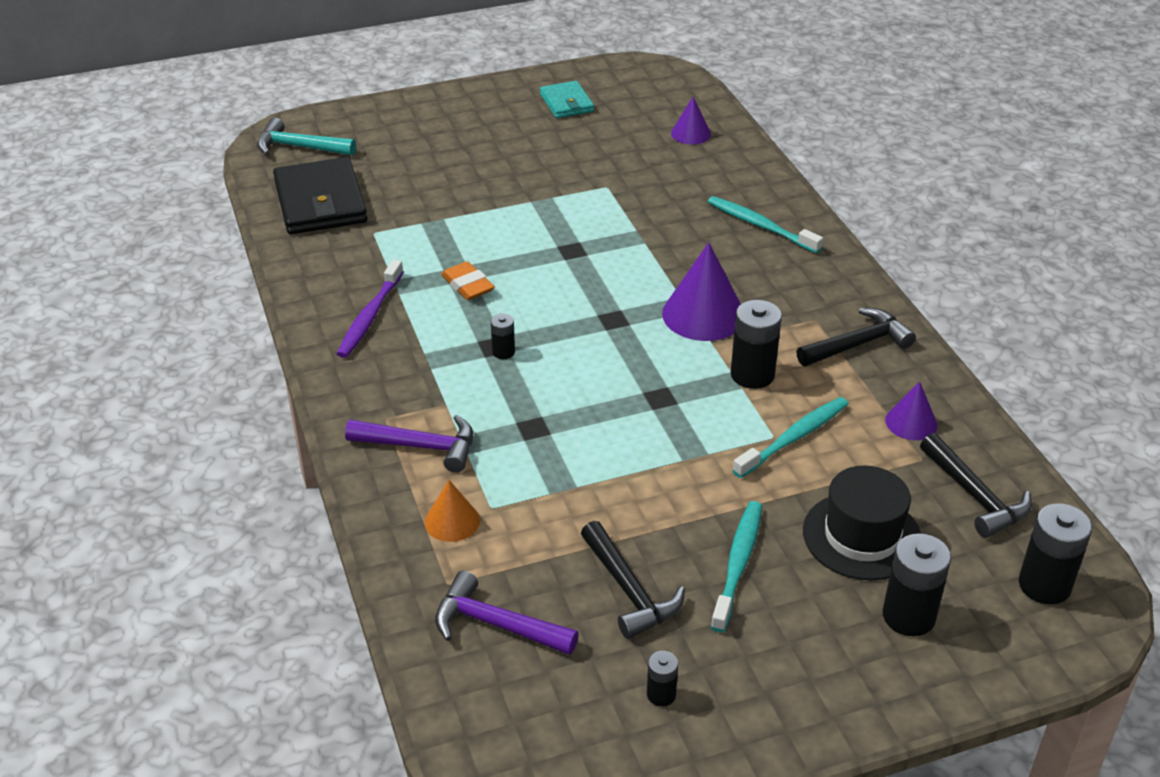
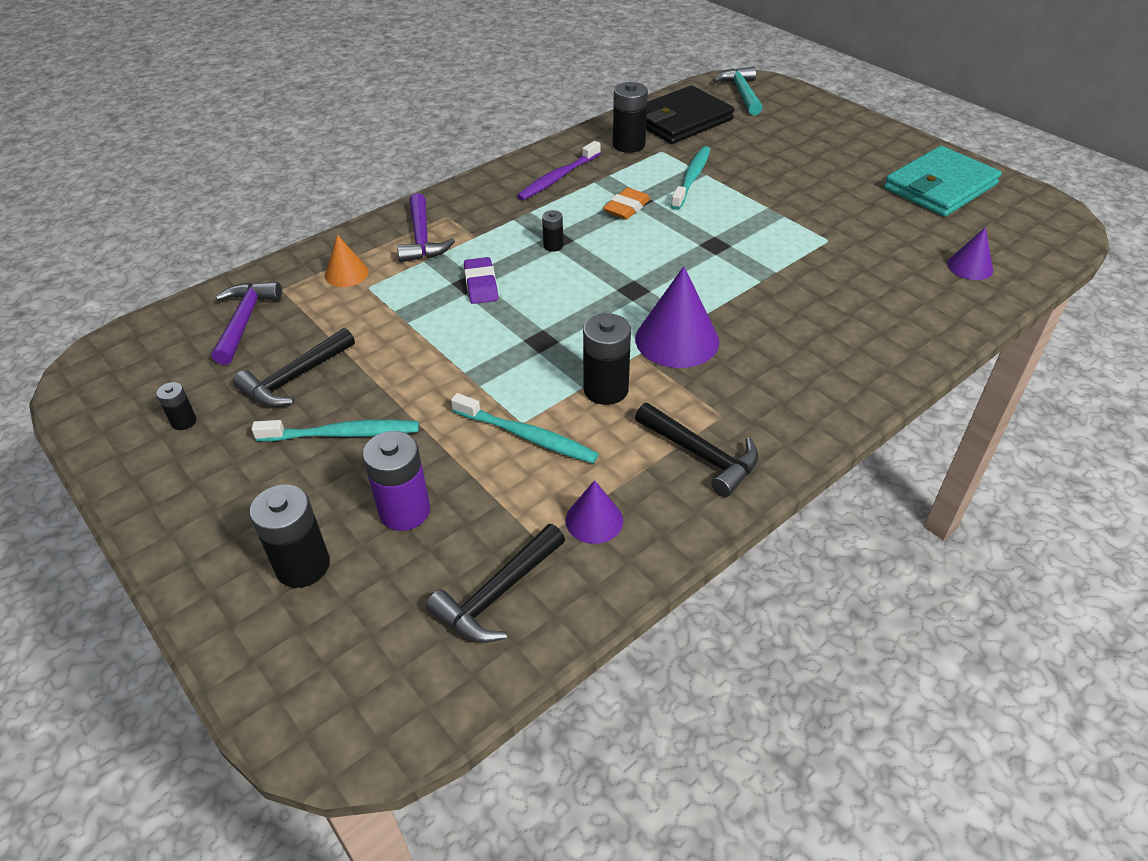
camera: 70 degrees right, 5 degrees up
purple toothbrush [337,260,403,358] -> purple toothbrush turned 45 degrees counterclockwise [517,141,601,200]
turquoise wallet [540,81,594,118] -> turquoise wallet [884,146,1002,217], size x1.77
turquoise toothbrush [708,196,823,253] -> turquoise toothbrush moved to [671,146,710,210]
black hat [803,465,921,580] -> purple battery [363,431,430,531]
black battery [1019,503,1092,604] -> black battery moved to [613,82,648,153]
none -> purple eraser [464,257,498,304]

